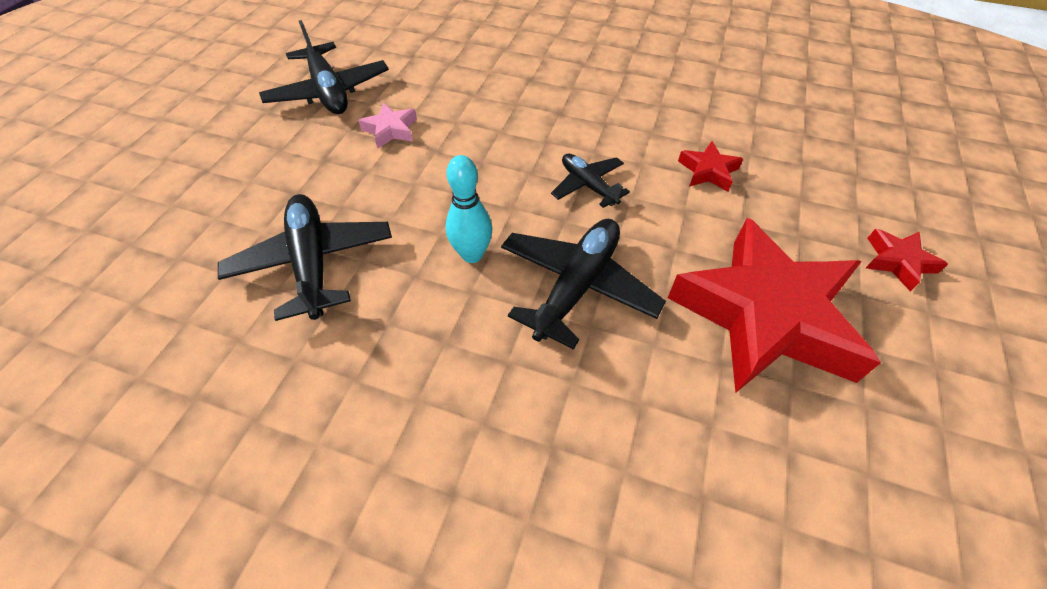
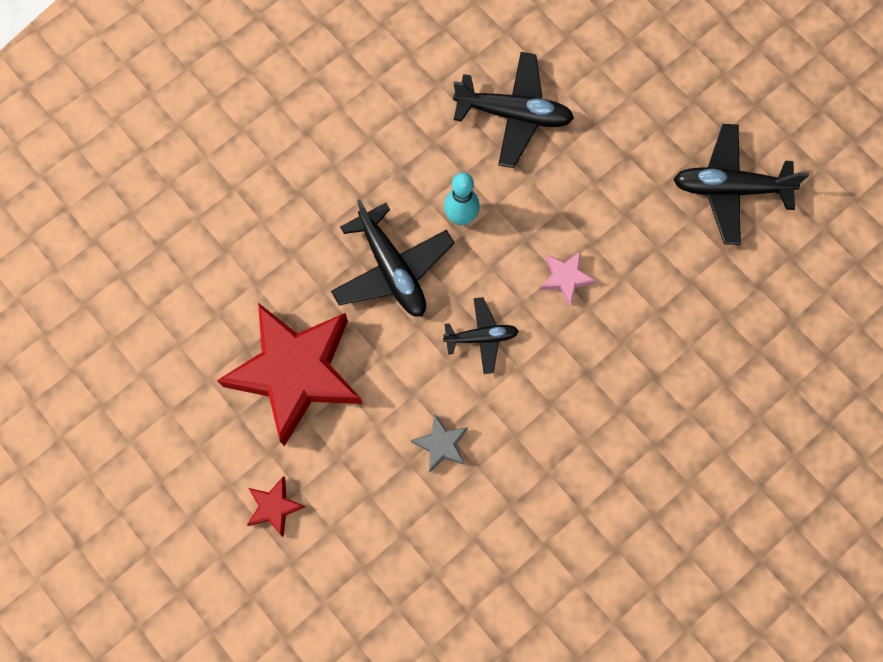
camera: 120 degrees right, 20 degrees up
pink star [358,103,417,149] -> pink star moved to [540,251,596,306]
red star [678,141,743,191] -> grey star [411,414,468,473]

